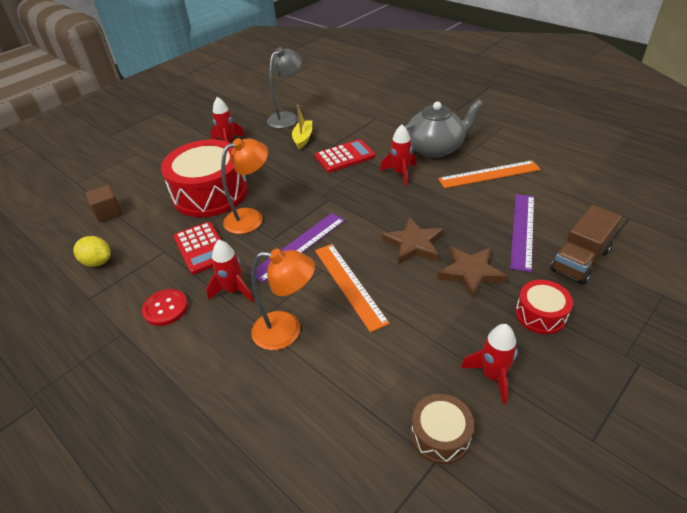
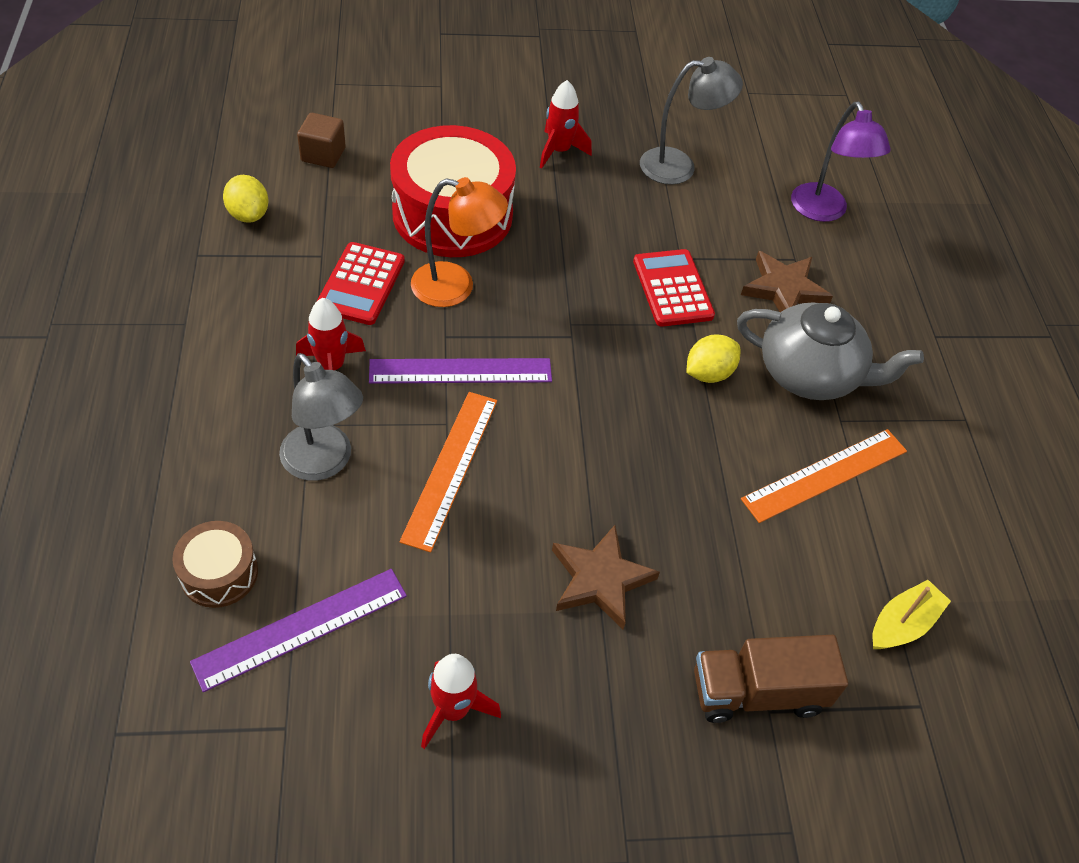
camera: 35 degrees right, 10 degrees up
red button [142,289,188,326] -> none
orange lamp [251,249,315,350] -> grey lamp [279,353,363,481]
yellow boat [292,105,312,149] -> yellow boat moved to [872,580,951,649]
red calculator [315,139,375,172] -> red calculator turned 120 degrees counterclockwise [633,249,715,327]
red rocket [380,124,416,186] -> yellow lemon [687,334,740,383]
brown star [382,217,444,265] -> brown star moved to [741,251,833,312]
brown drum [411,394,474,464] -> brown drum moved to [172,521,258,608]
orange ruler [438,160,541,188] -> orange ruler turned 60 degrees counterclockwise [741,429,907,523]
purple ruler [510,194,534,272] -> purple ruler moved to [190,569,407,692]
red drum [516,280,573,334] -> none
none -> purple lamp [791,102,891,222]

